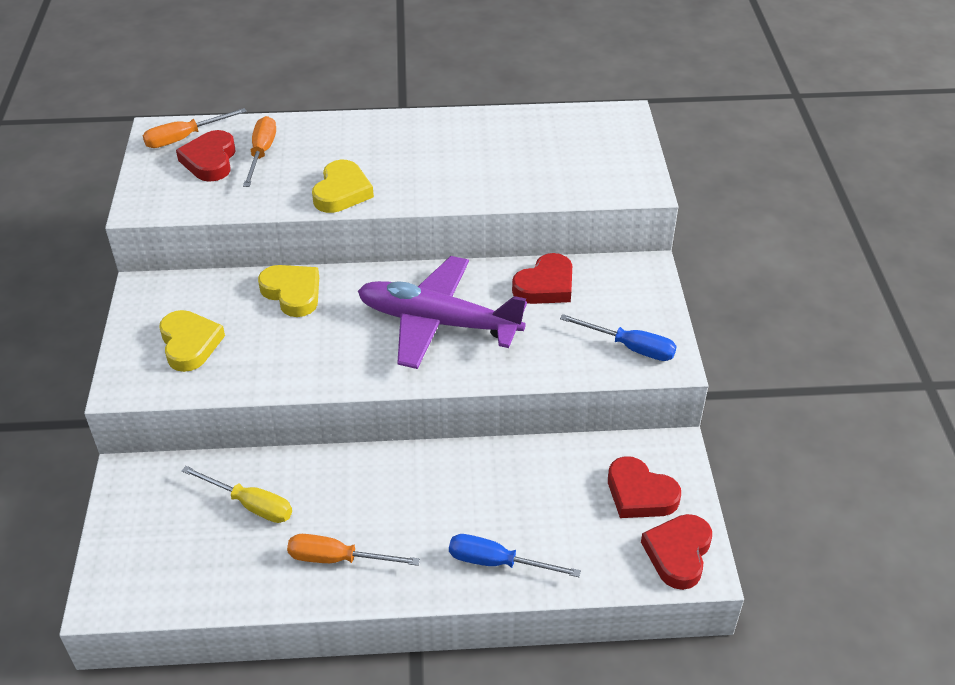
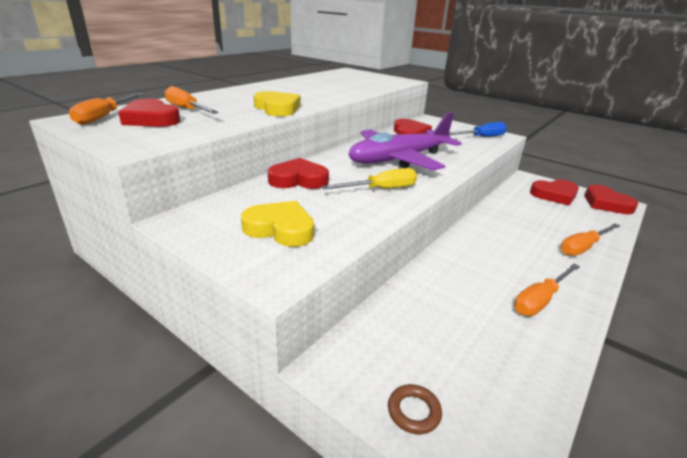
camera: 50 degrees left, 15 degrees down
yellow screwdriver [182,466,292,523] -> yellow screwdriver moved to [321,168,417,190]
yellow heart [258,265,319,317] -> red heart [268,158,329,189]
blue screwdriver [449,534,581,577] -> orange screwdriver [561,223,620,256]
none -> brown ring [388,384,442,434]

